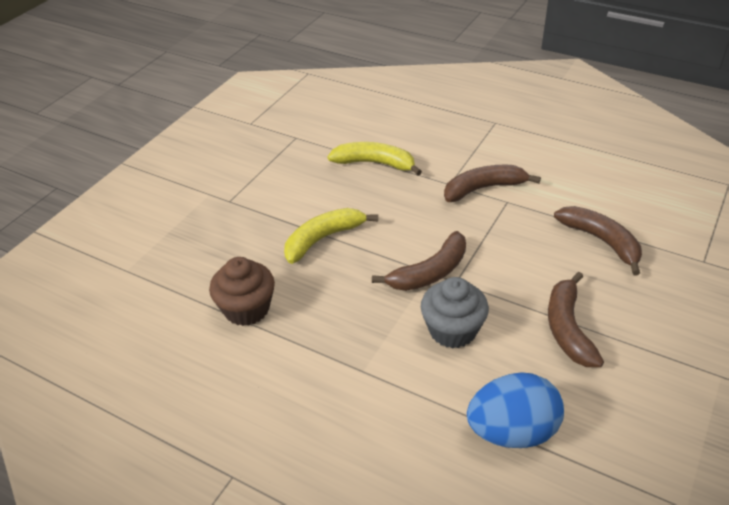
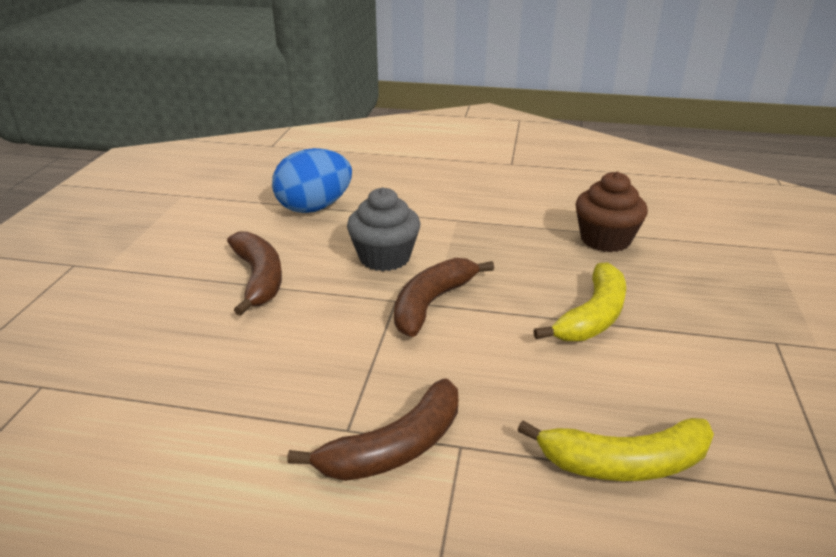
camera: 160 degrees right, 10 degrees down
brown banana [554,206,642,276] -> none

